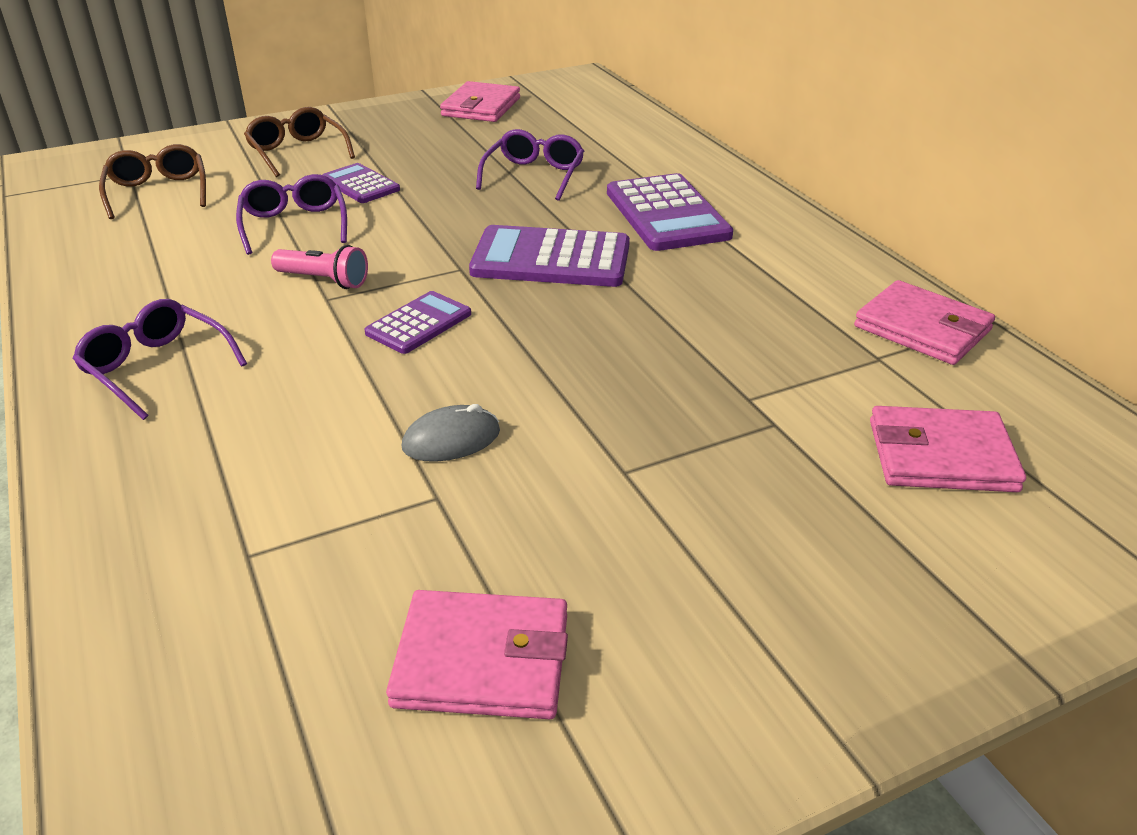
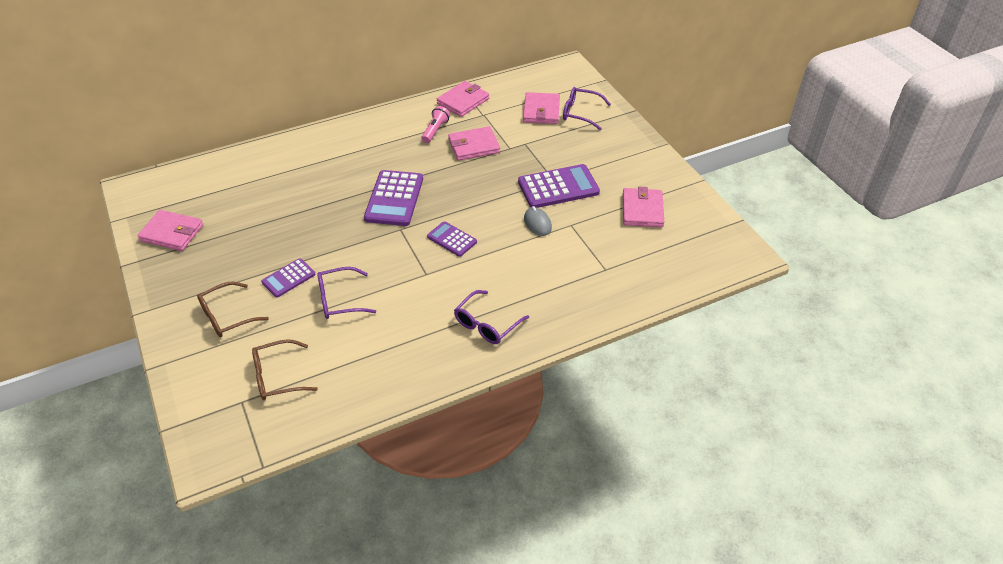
camera: 90 degrees left, 10 degrees up
pink flashlight [271,245,368,289] -> pink flashlight moved to [421,106,450,143]
purple glasses [476,129,584,201] -> purple glasses moved to [563,87,611,130]
purple calculator [607,173,733,251] -> purple calculator moved to [518,164,600,208]
none -> pink wallet [448,126,500,161]

